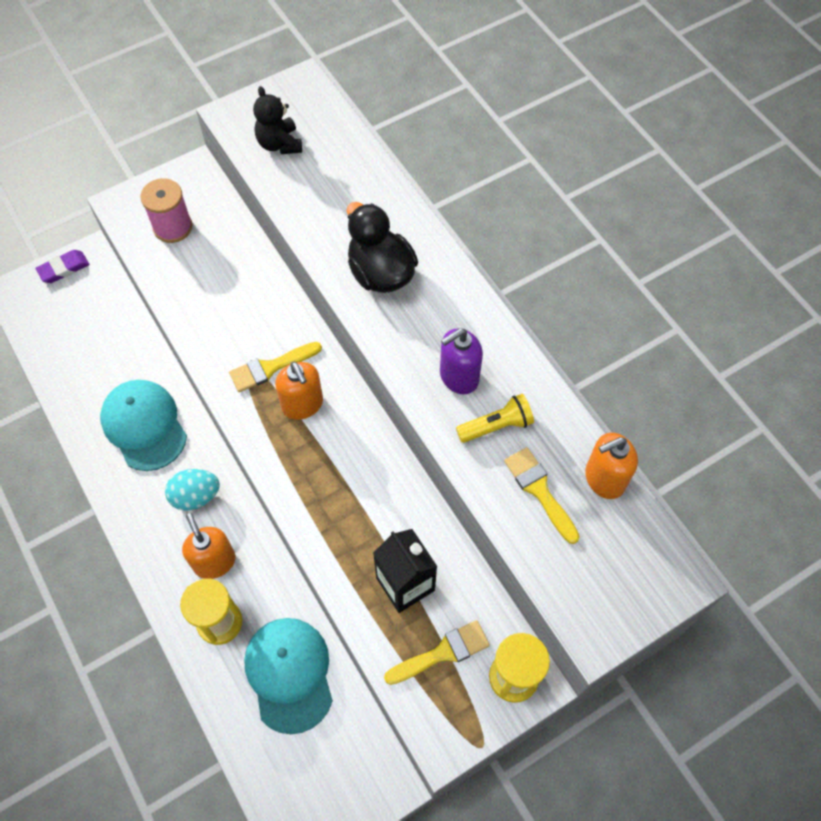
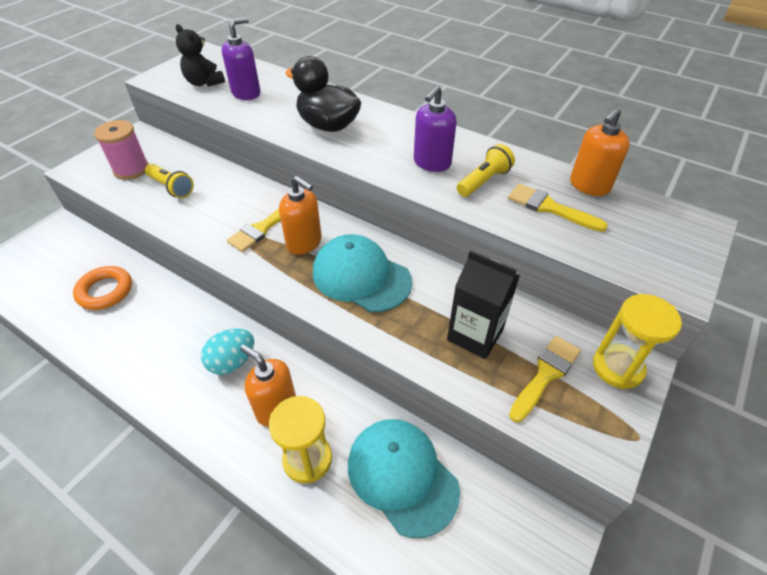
camera: 25 degrees left, 15 degrees down
purple eraser [35,250,89,283] -> none
turquoise cap [100,380,187,471] -> turquoise cap moved to [313,234,412,312]
none -> orange ring [73,266,132,310]
none -> yellow flashlight [145,164,194,198]
none -> purple soap dispenser [222,18,261,100]

